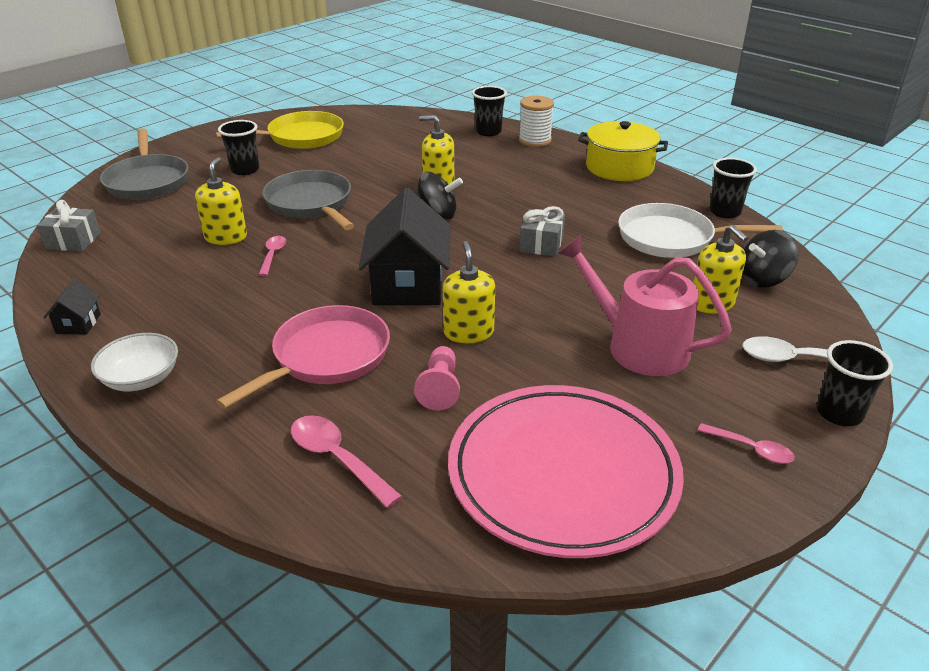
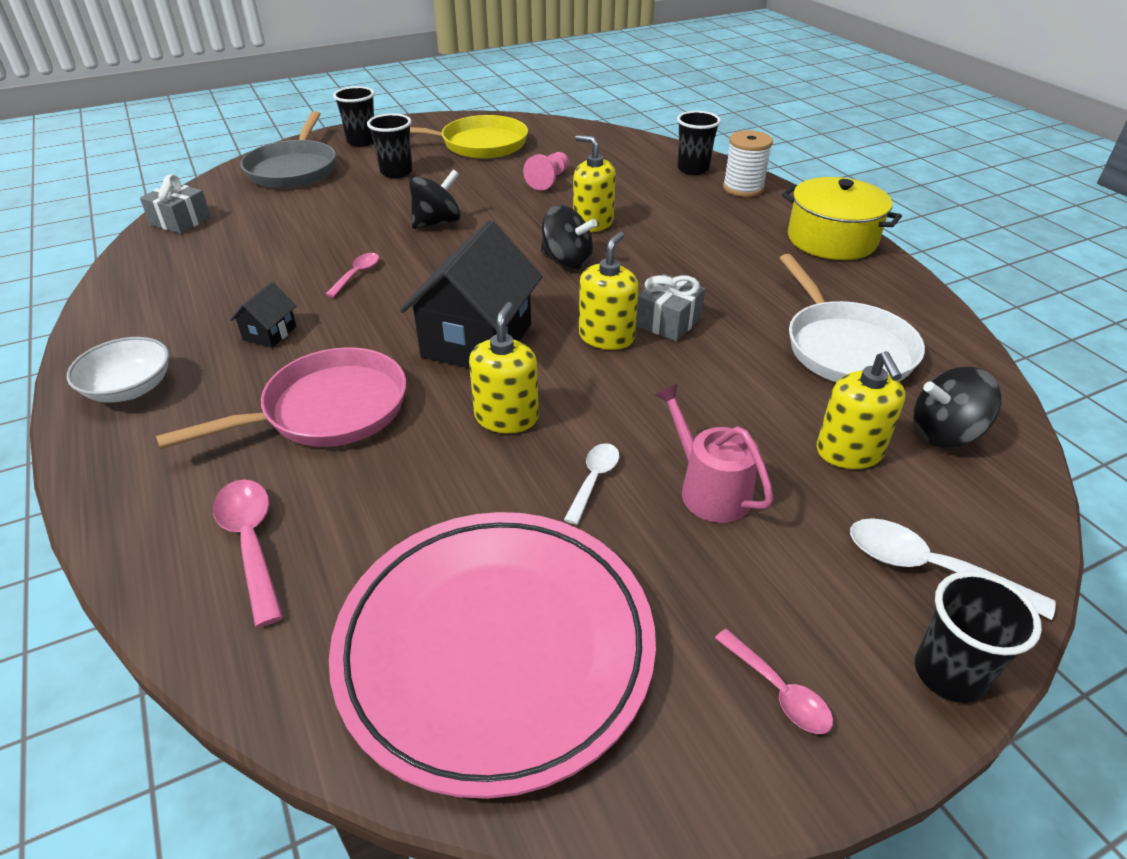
camera: 20 degrees right, 5 degrees up
black house [43,279,101,334] -> black house moved to [230,282,297,348]
yellow soap dispenser [195,157,247,245] -> yellow soap dispenser moved to [579,232,639,350]
grey pan [262,170,354,230] -> black spinning top [409,169,461,229]
pink pawn [414,346,460,411] -> pink pawn moved to [523,152,569,191]
pink watering can [557,235,732,376] -> pink watering can [655,384,774,523], size x0.64
white pan [618,203,783,258] -> white pan turned 135 degrees counterclockwise [779,254,925,382]
black cup [709,158,757,218] -> black cup moved to [333,86,375,147]
none -> white spoon [564,443,619,525]

